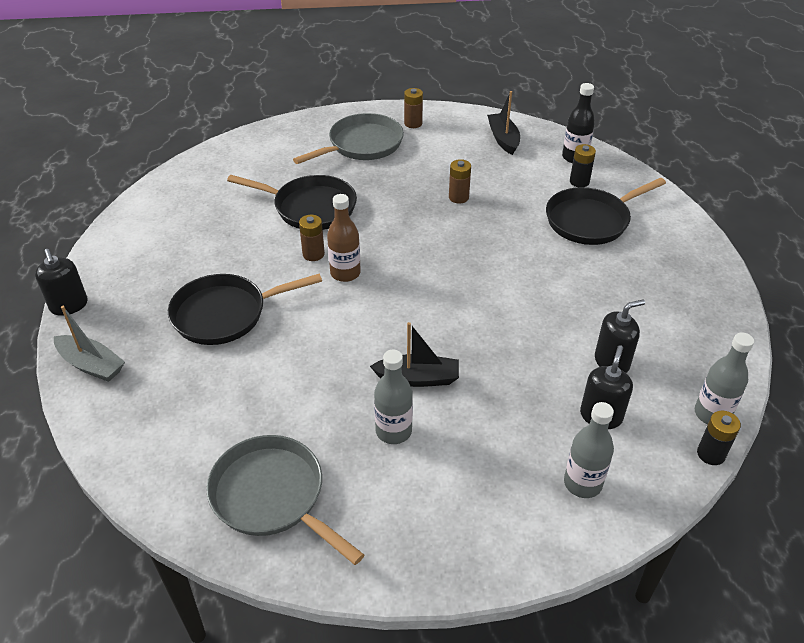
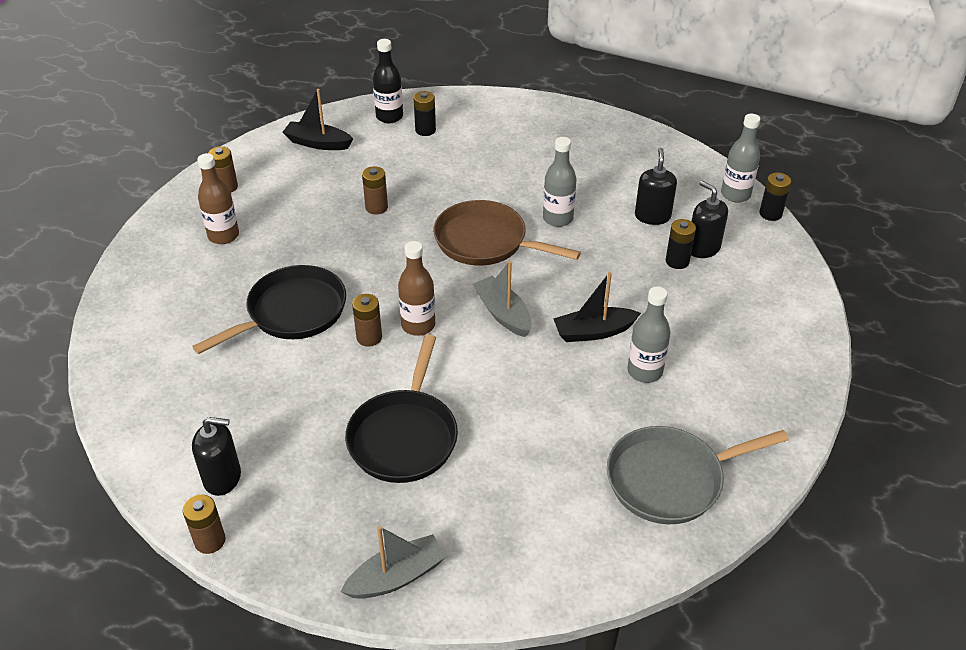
camera: 60 degrees left, 0 degrees up
black soap dispenser [35,249,88,316] -> black soap dispenser moved to [192,417,241,496]
grey pan [293,113,404,164] -> brown bottle [197,153,239,244]
black boat [370,322,459,387] -> black boat turned 135 degrees counterclockwise [553,272,641,342]
black pan [546,178,666,245] -> none
grey bottle [564,402,614,498] -> grey bottle moved to [543,137,577,227]
none -> brown battery [183,495,226,554]
none -> brown pan [433,200,581,266]
none -> grey boat [473,261,532,337]
none -> black battery [666,219,696,269]

